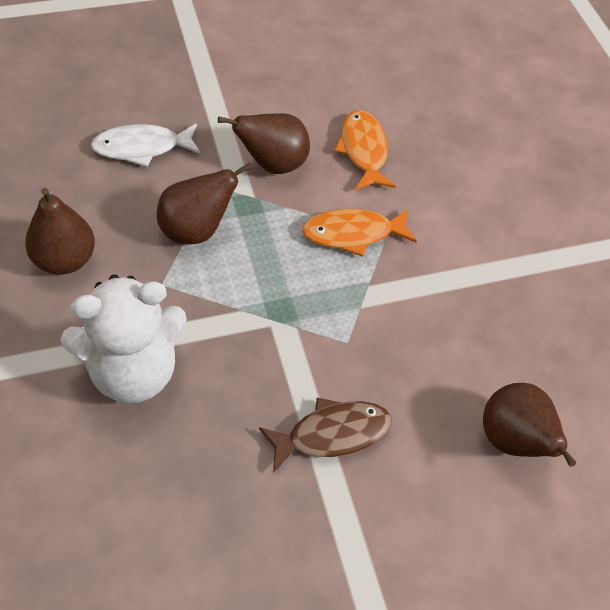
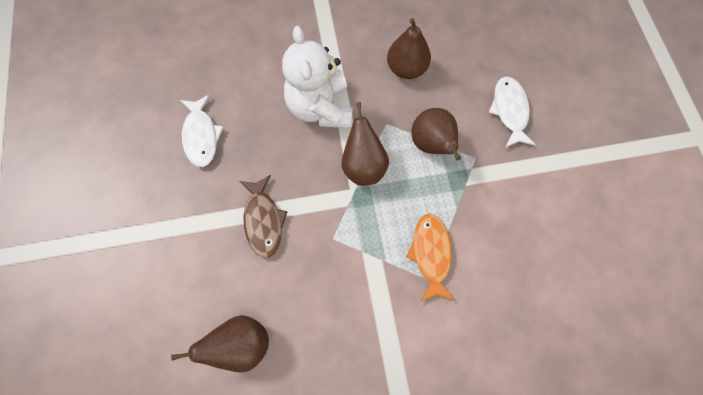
camera: 100 degrees right, 15 degrees up
brown pear [218,113,310,174] -> brown pear moved to [341,102,389,186]
orange fish [334,110,396,190] -> none
none -> white fish [180,95,224,167]

